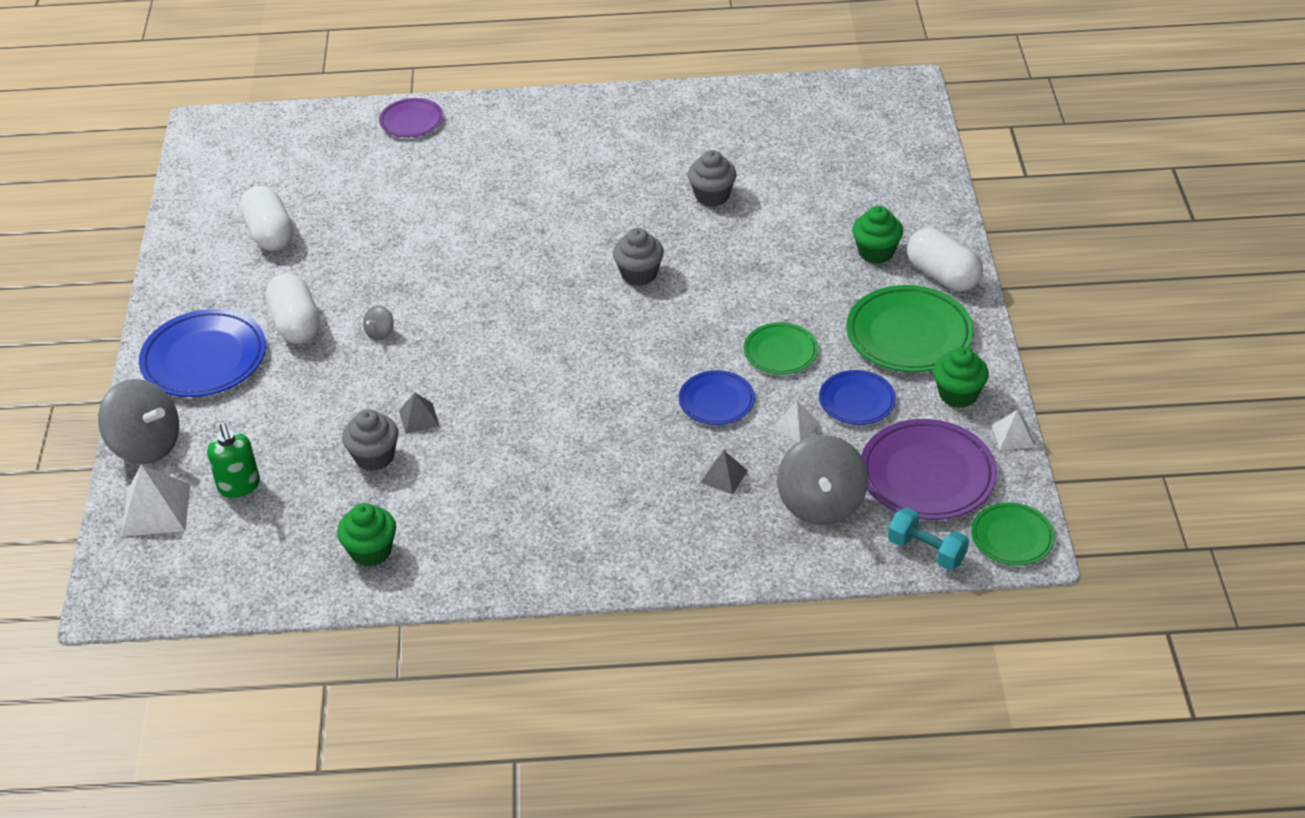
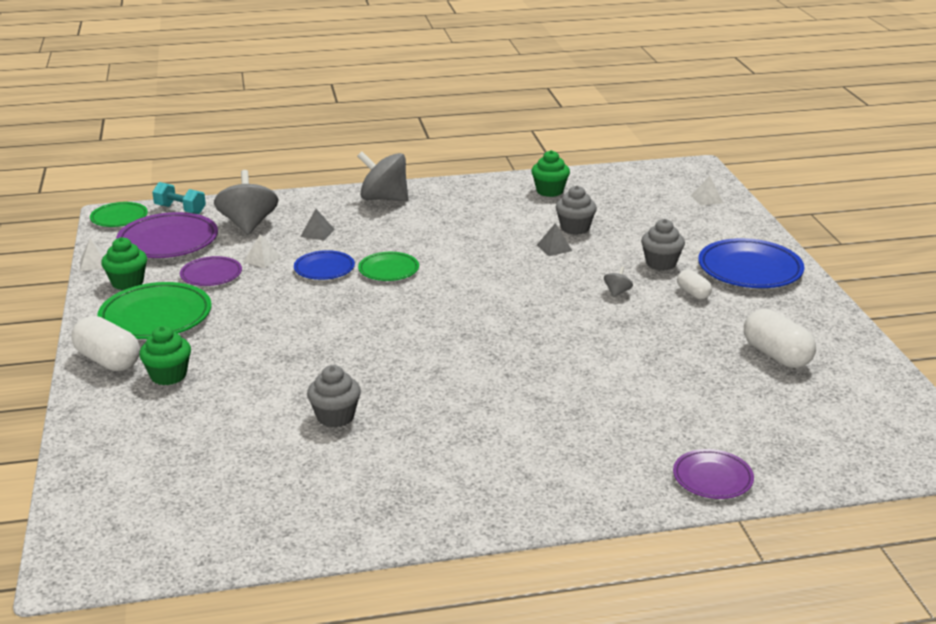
camera: 170 degrees right, 15 degrees down
grey spinning top [98,379,179,464] -> grey spinning top moved to [357,152,409,201]
white pyramid [121,465,191,537] -> white pyramid [691,176,723,206], size x0.57
green soap dispenser [207,423,260,498] -> none
white capsule [266,273,320,344] -> white capsule [677,269,712,300], size x0.56
grey cupcake [613,228,664,286] -> grey cupcake moved to [641,219,685,271]
green plate [744,322,818,374] -> green plate moved to [358,252,419,281]
blue plate [819,370,896,425] -> purple plate [180,256,242,286]

